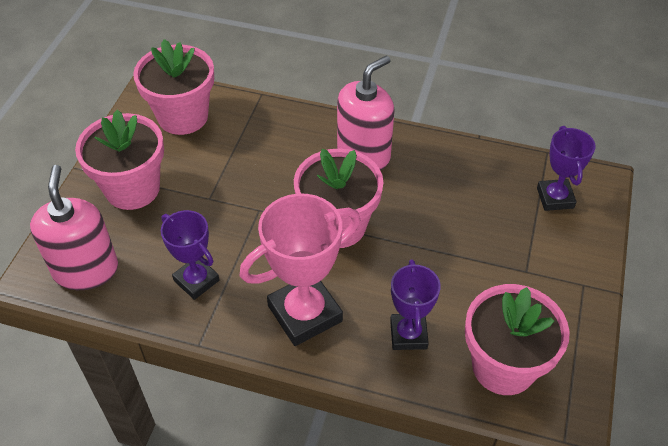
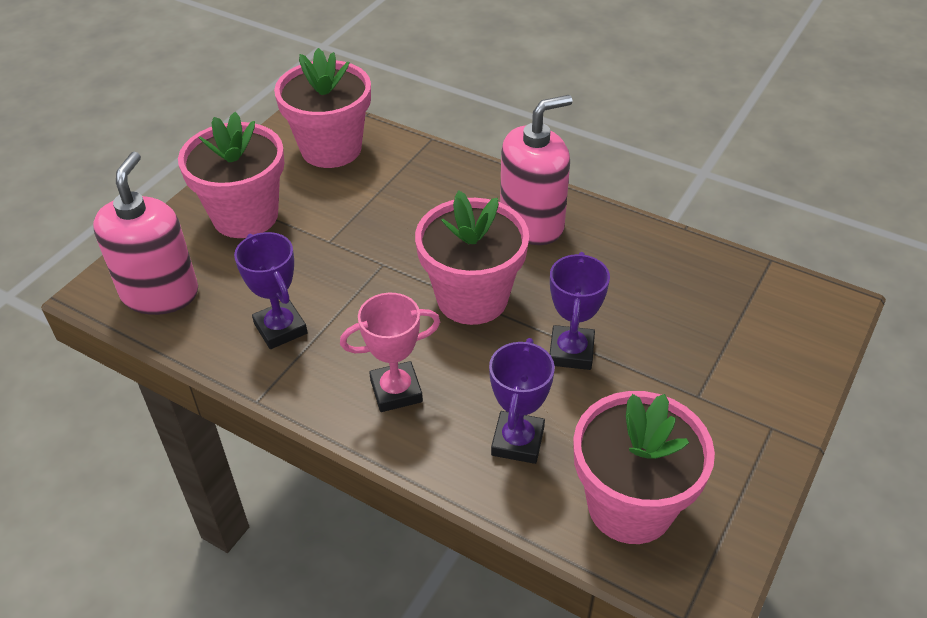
camera: 15 degrees right, 5 degrees down
pink trophy [239,194,360,346] -> pink trophy [340,293,440,412], size x0.61
purple trophy [537,126,596,211] -> purple trophy moved to [550,252,610,370]

